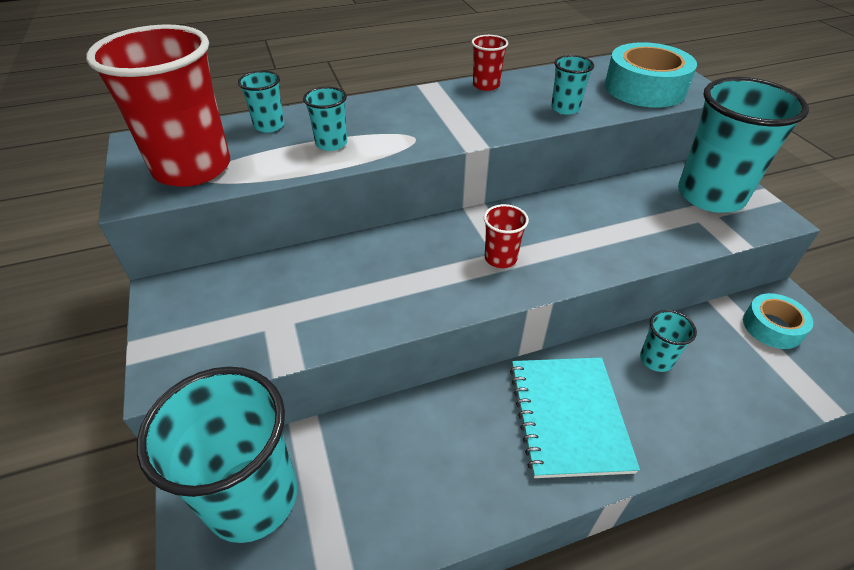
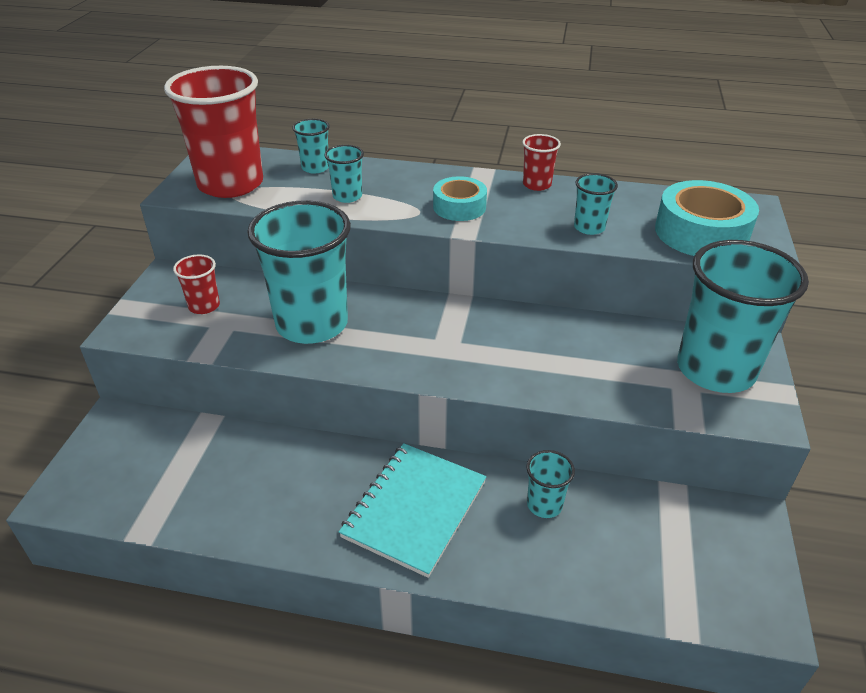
camera: 30 degrees right, 5 degrees down
turquoise cup [137,367,297,543] -> turquoise cup moved to [247,200,351,344]
red cup [484,204,529,268] -> red cup moved to [173,254,220,314]
turquoise tape [743,293,813,349] -> turquoise tape moved to [433,176,487,221]

